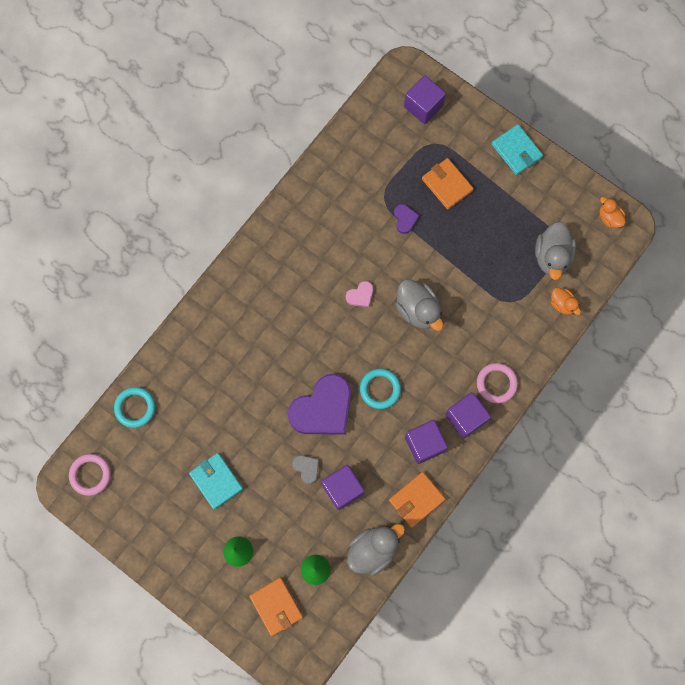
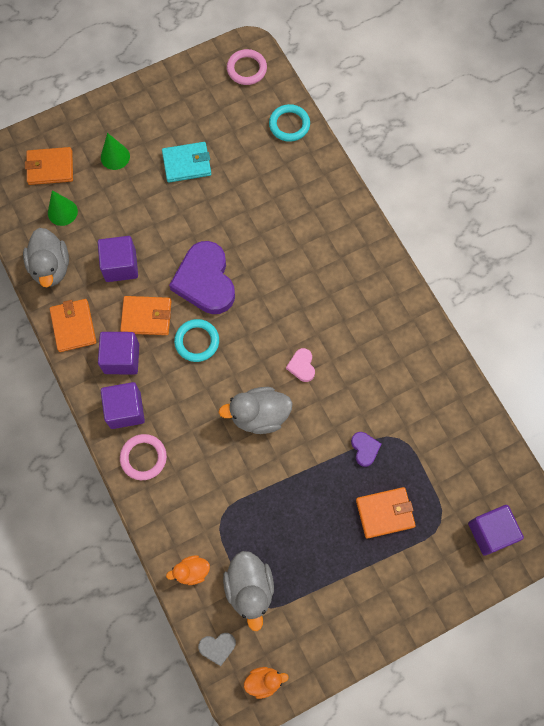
camera: 115 degrees right, 5 degrees down
grey heart [292,455,319,484] -> grey heart moved to [198,633,236,666]
purple heart [394,204,419,234] -> purple heart turned 120 degrees counterclockwise [351,432,381,467]
turquoise wallet [492,124,543,175] -> none
grey duck [535,222,577,280] -> grey duck turned 135 degrees counterclockwise [223,551,274,631]
none -> orange wallet [120,296,171,335]

